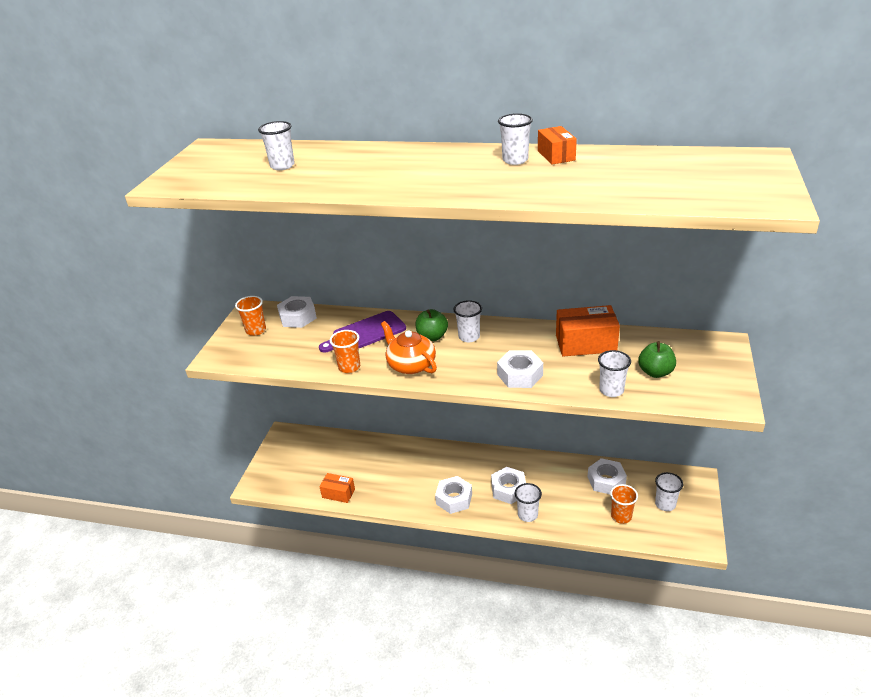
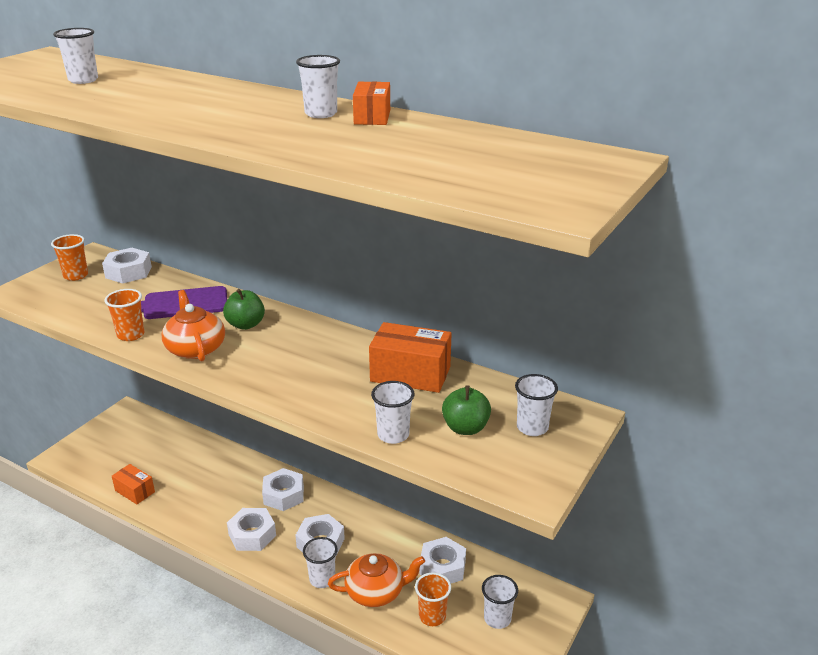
camera: 15 degrees right, 5 degrees down
white cup [453,300,482,342] -> white cup moved to [515,374,558,436]
white nut [497,350,543,388] -> white nut moved to [262,468,304,511]
none -> orange teapot [328,553,425,607]

